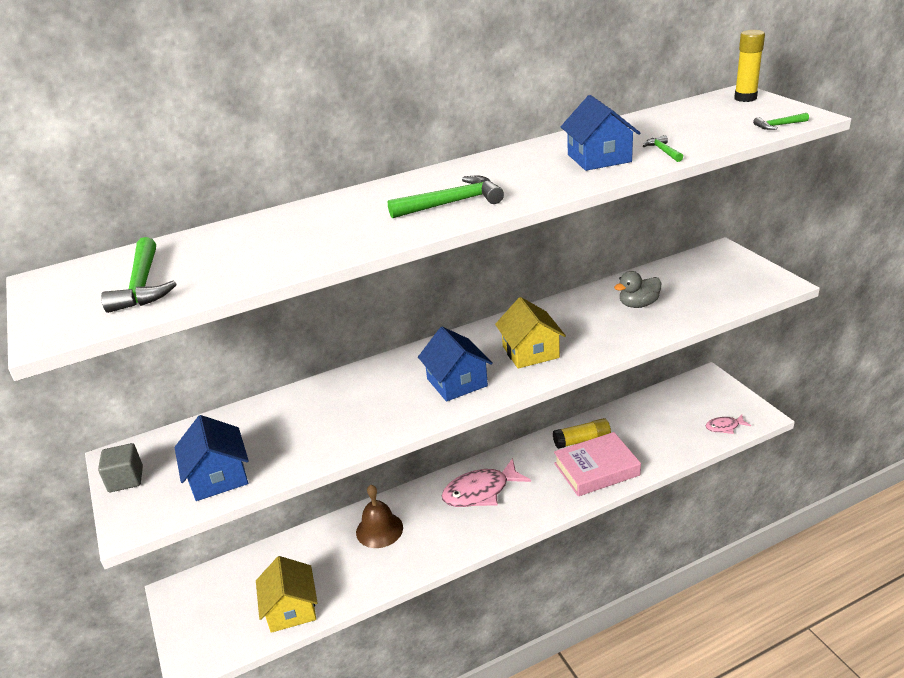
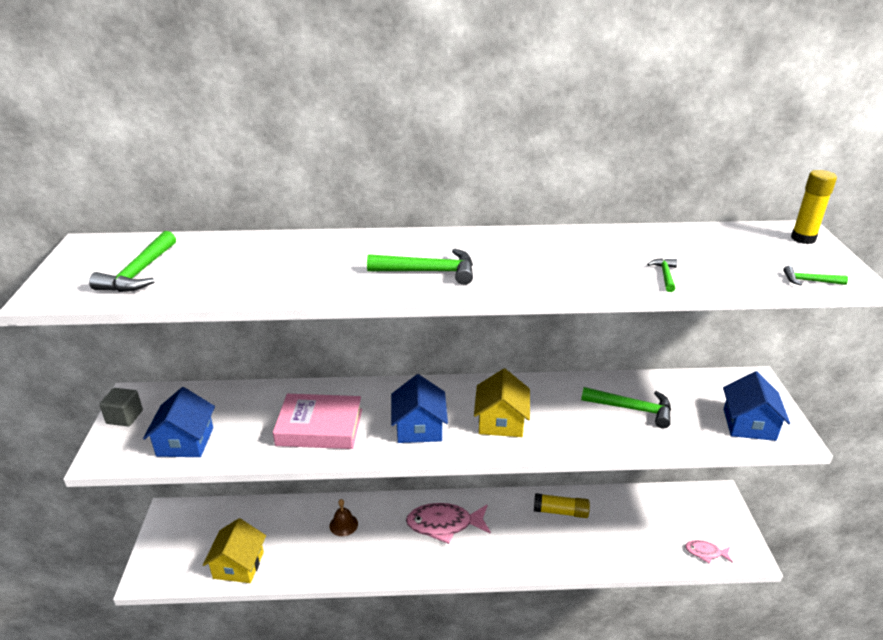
camera: 20 degrees right, 0 degrees up
brown bell [356,485,403,548] -> brown bell [330,499,358,536], size x0.67
pink book [554,432,641,496] -> pink book moved to [273,394,362,449]
blue house [561,95,640,171] -> blue house moved to [723,371,790,441]
grey duck [614,271,661,308] -> green hammer [581,387,671,428]

